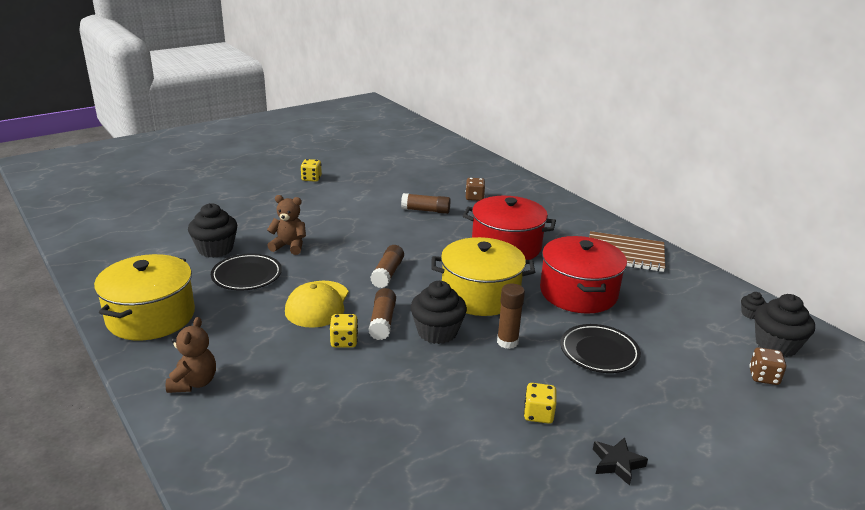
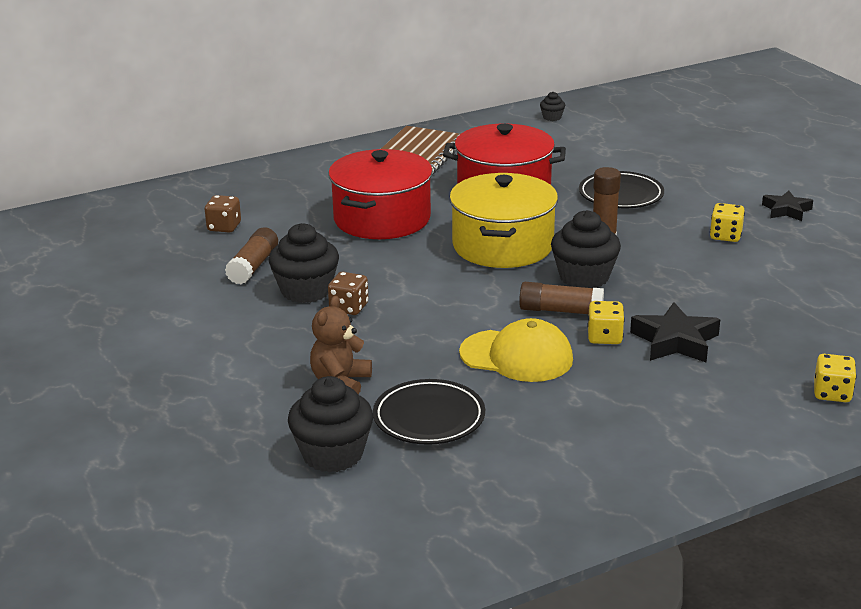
camera: 80 degrees left, 0 degrees up
yellow pot [94,254,195,341] -> none
brown teddy bear [166,317,216,393] -> none
yellow dice [300,159,322,182] -> yellow dice moved to [814,354,857,402]
brown glue stick [370,245,404,288] -> none
brown dice [749,348,786,385] -> brown dice moved to [328,272,368,315]
black cupcake [755,294,815,357] -> black cupcake moved to [269,223,339,303]
none -> black star [630,302,720,362]

